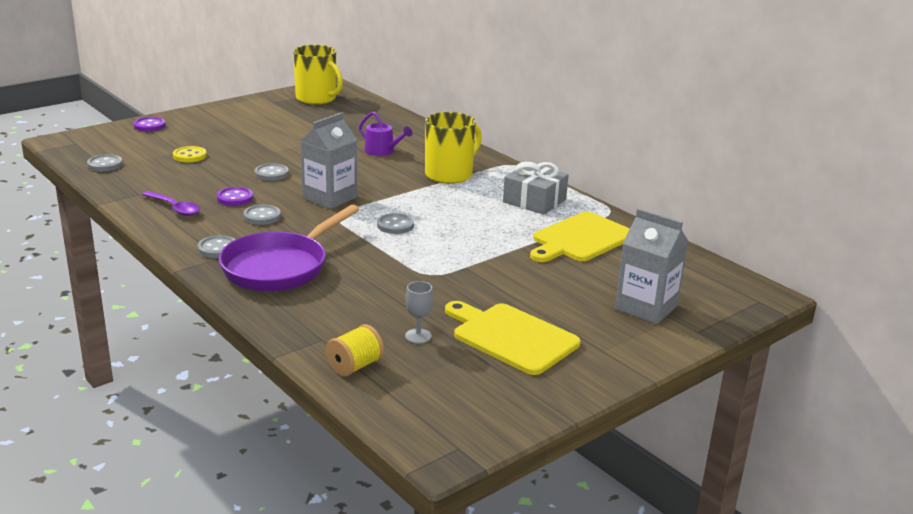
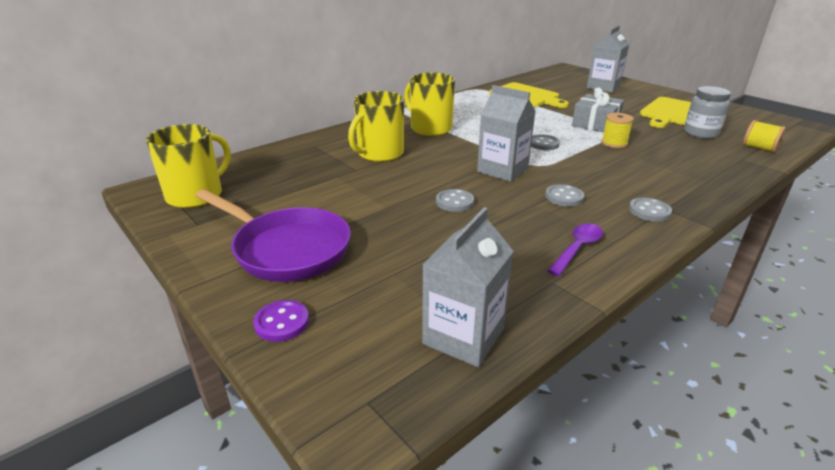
camera: 90 degrees left, 5 degrees up
grey button [87,154,123,171] -> grey carton [422,207,514,367]
yellow button [173,146,207,162] -> none
purple button [217,187,253,206] -> none
purple pan [219,205,360,292] -> purple pan moved to [195,189,351,282]
purple watering can [359,112,412,156] -> yellow mug [348,91,404,162]
grey goblet [405,281,433,344] -> grey jar [684,86,731,139]
grey gift [503,162,569,215] -> grey gift moved to [572,88,624,132]
none -> yellow spool [601,113,634,148]

